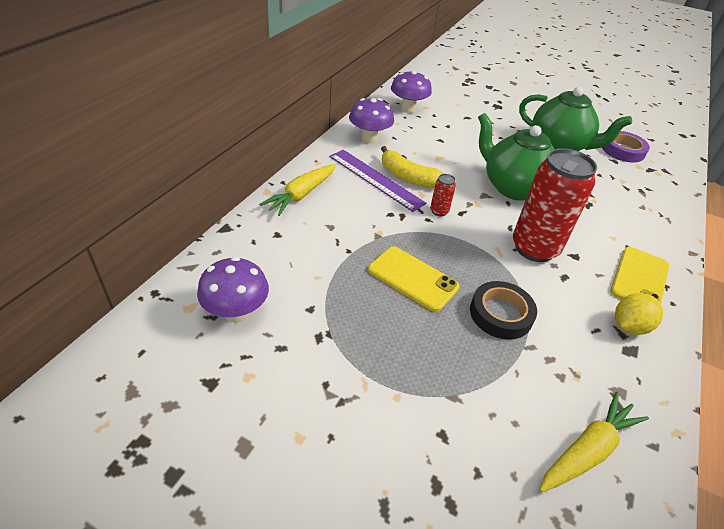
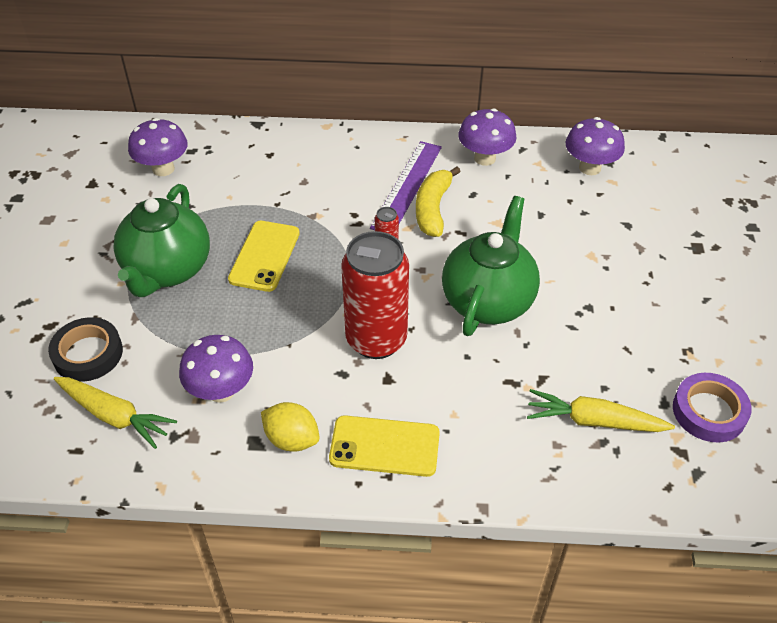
camera: 70 degrees right, 5 degrees up
yellow carrot [259,164,336,216] -> yellow carrot moved to [527,389,675,432]
black tape [470,281,537,340] -> black tape moved to [48,317,123,382]
green teapot [519,87,632,151] -> green teapot moved to [113,184,210,297]
none -> purple mushroom [179,335,253,403]

